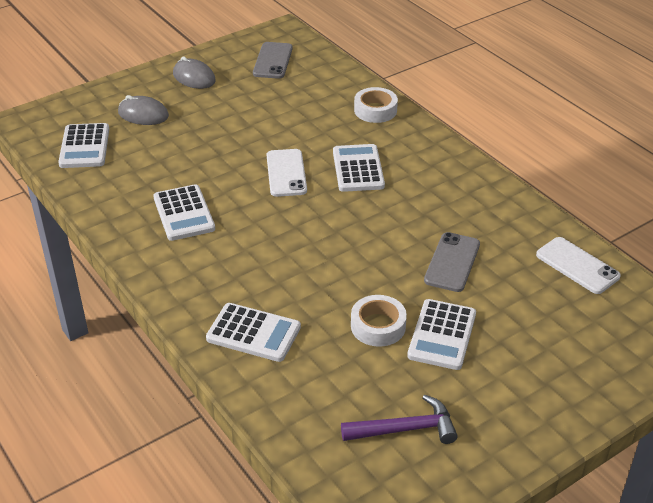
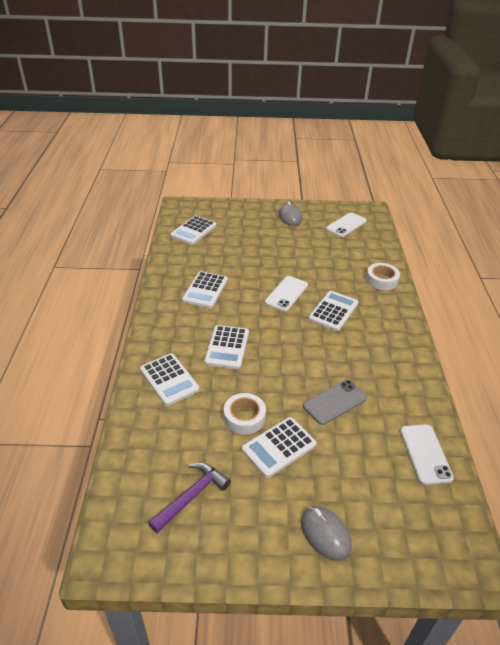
camera: 35 degrees right, 0 degrees up
grey mouse [118,95,169,125] -> grey mouse moved to [301,506,352,561]
grey phone [253,42,293,79] -> white phone [326,212,367,237]
purple hammer [341,395,458,444] -> purple hammer turned 75 degrees counterclockwise [148,462,231,533]
none -> white calculator [204,325,249,369]

